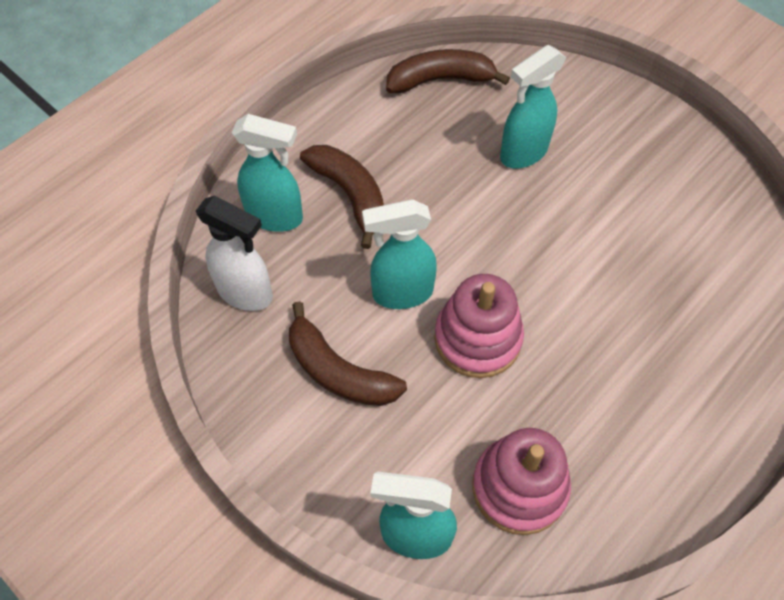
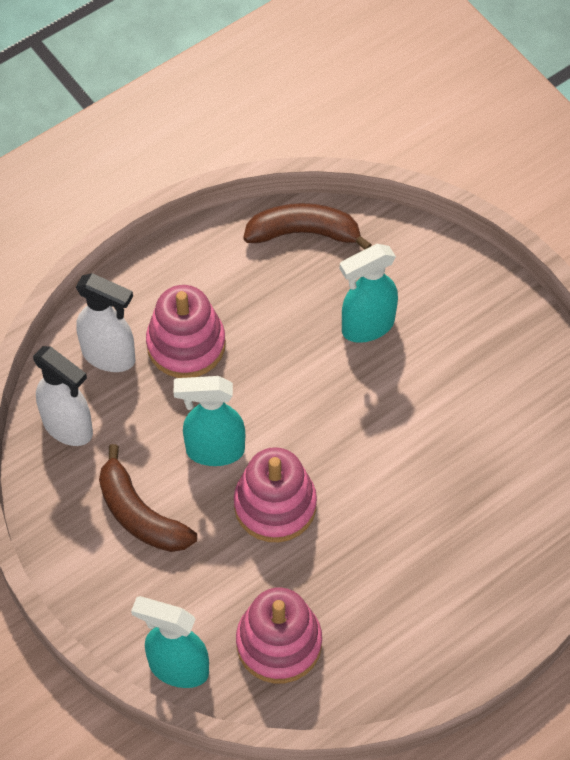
camera: 10 degrees right, 0 degrees up
turquoise spray bottle [232,114,303,232] -> white spray bottle [76,273,135,372]
brown banana [300,145,384,249] -> pink stacking toy [146,285,226,378]

